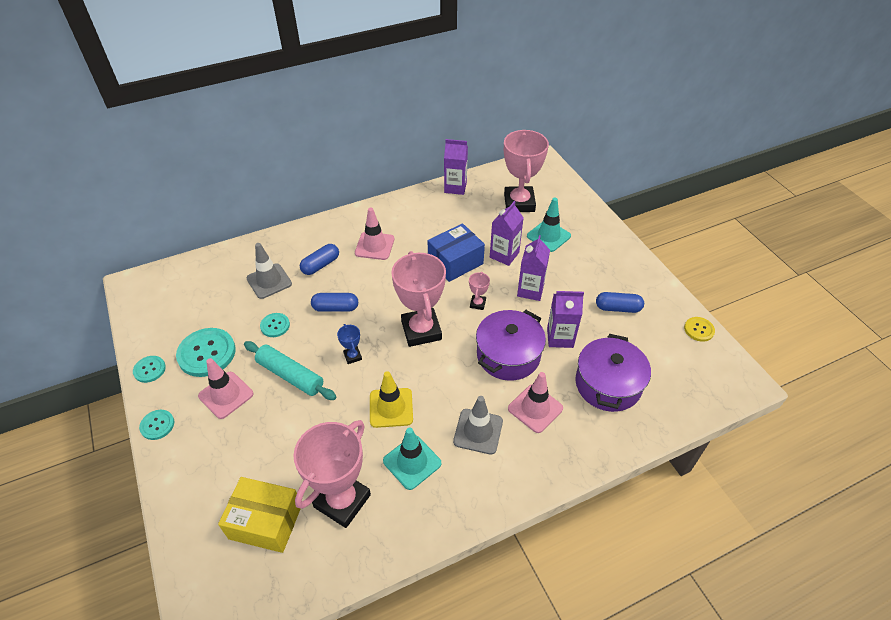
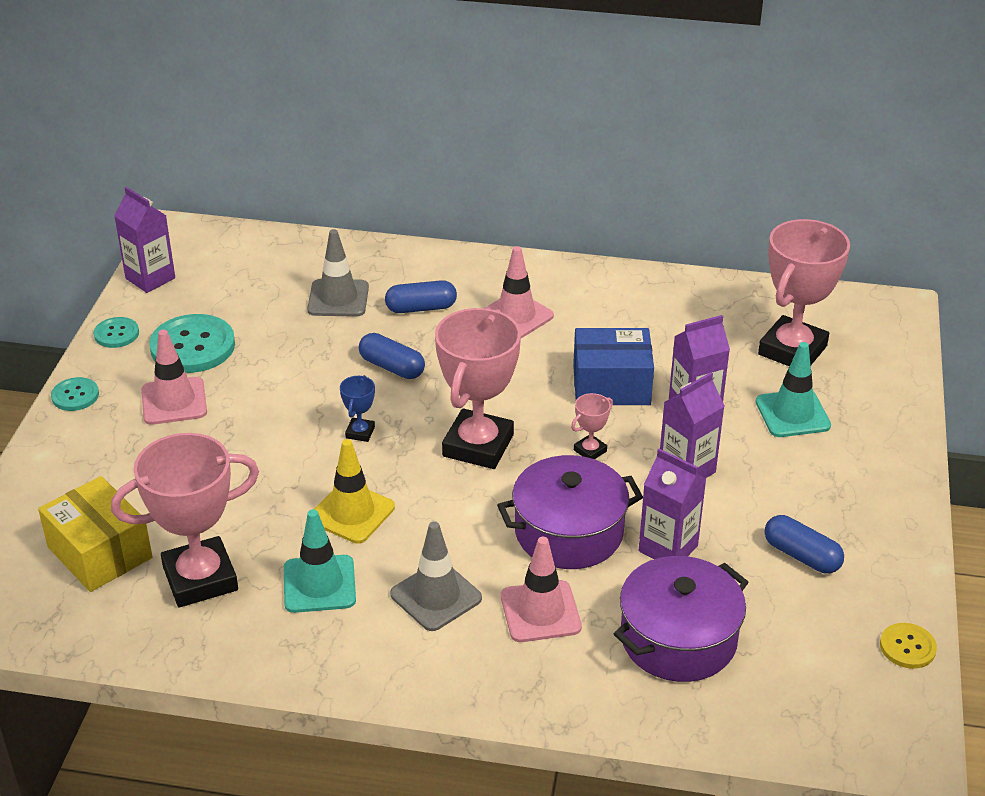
camera: 35 degrees right, 10 degrees down
turquoise rolling pin [244,341,336,400] -> none
turquoise button [260,313,290,337] -> none
purple carton [444,139,468,195] -> purple carton moved to [114,187,175,293]

